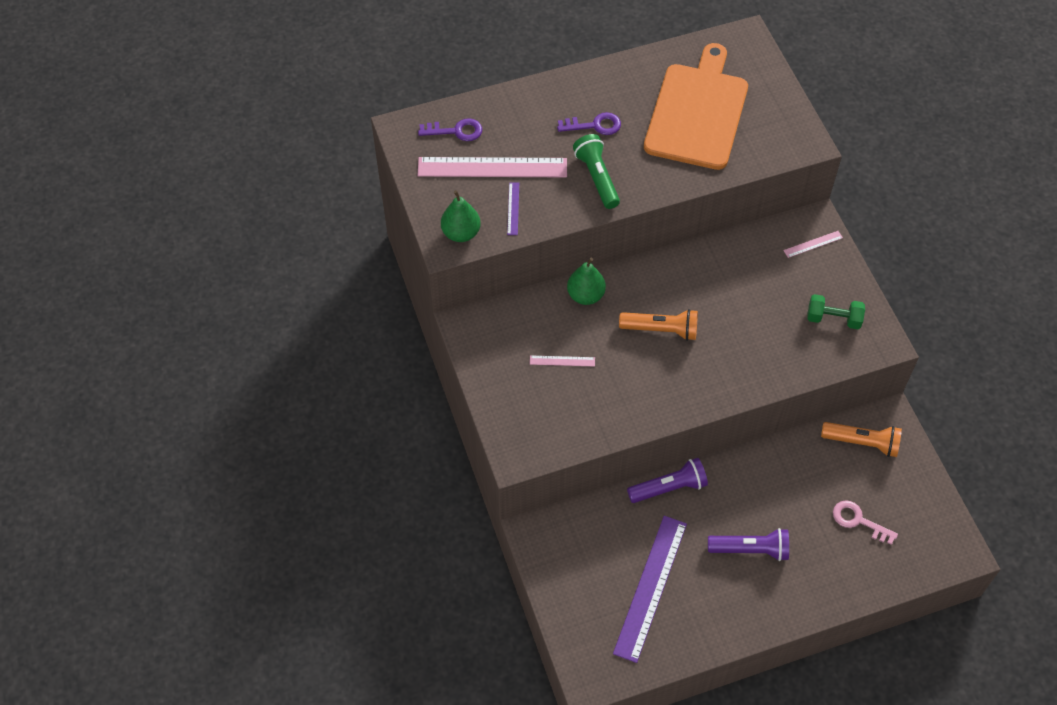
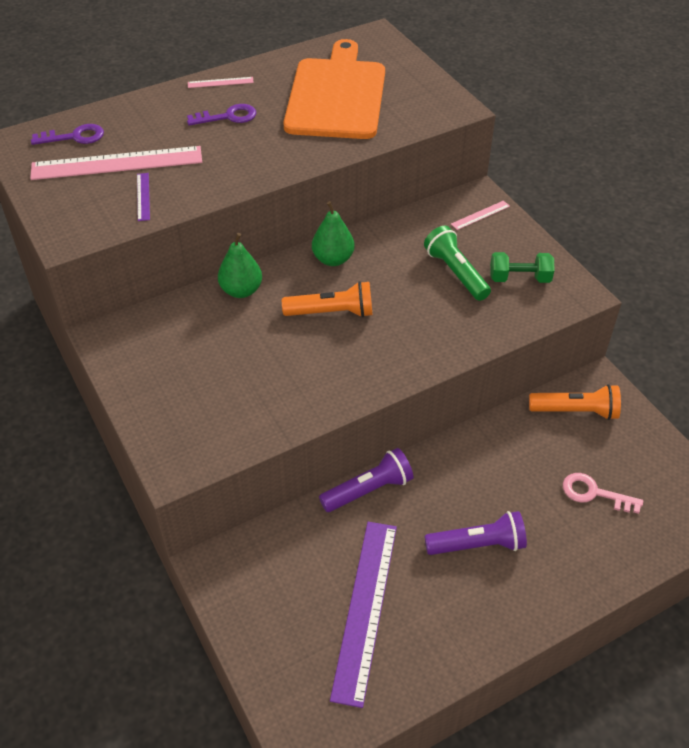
camera: 10 degrees left, 10 degrees down
green pear [441,190,481,242] -> green pear moved to [312,201,355,266]
pink ruler [530,355,595,367] -> pink ruler moved to [188,77,254,88]
green flashlight [573,134,620,209] -> green flashlight moved to [424,226,491,301]

